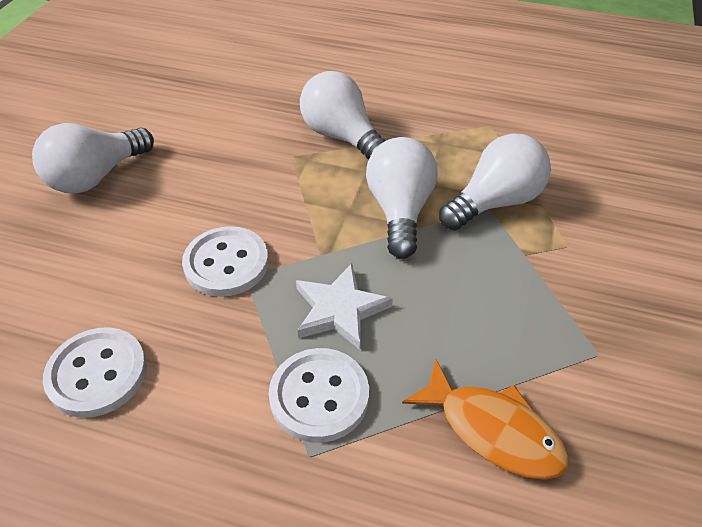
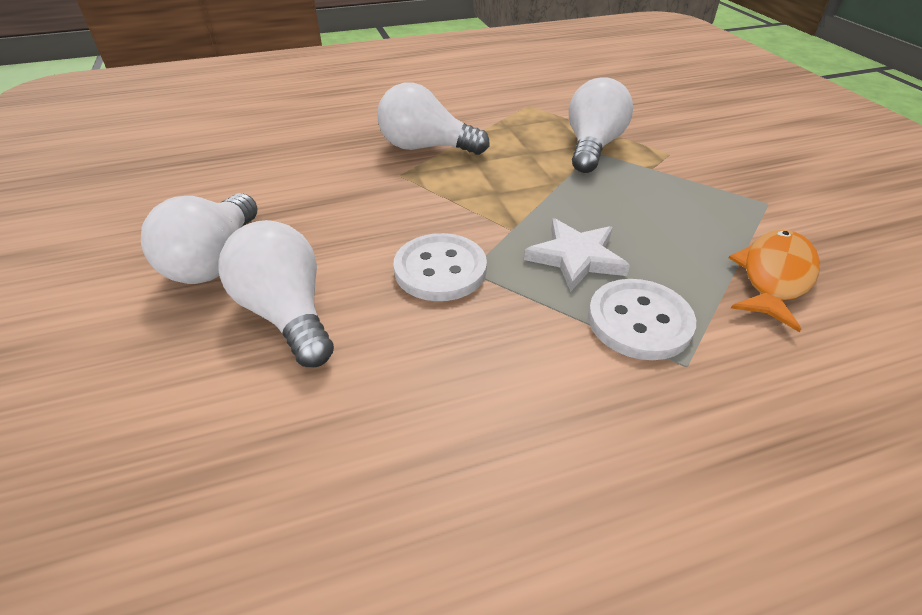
camera: 35 degrees left, 5 degrees down
white button [43,327,147,418] -> none
white light bulb [366,137,438,259] -> white light bulb moved to [219,220,334,367]
orange fish [402,359,569,480] -> orange fish turned 60 degrees counterclockwise [728,229,820,332]

